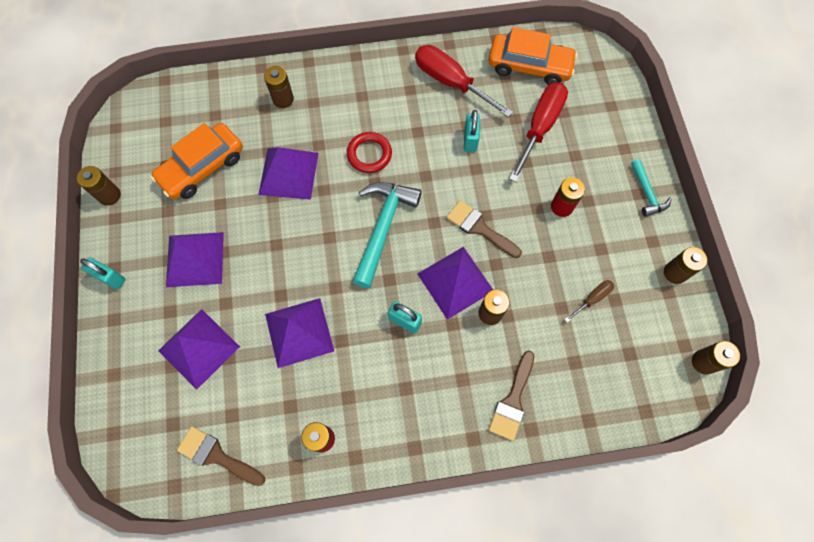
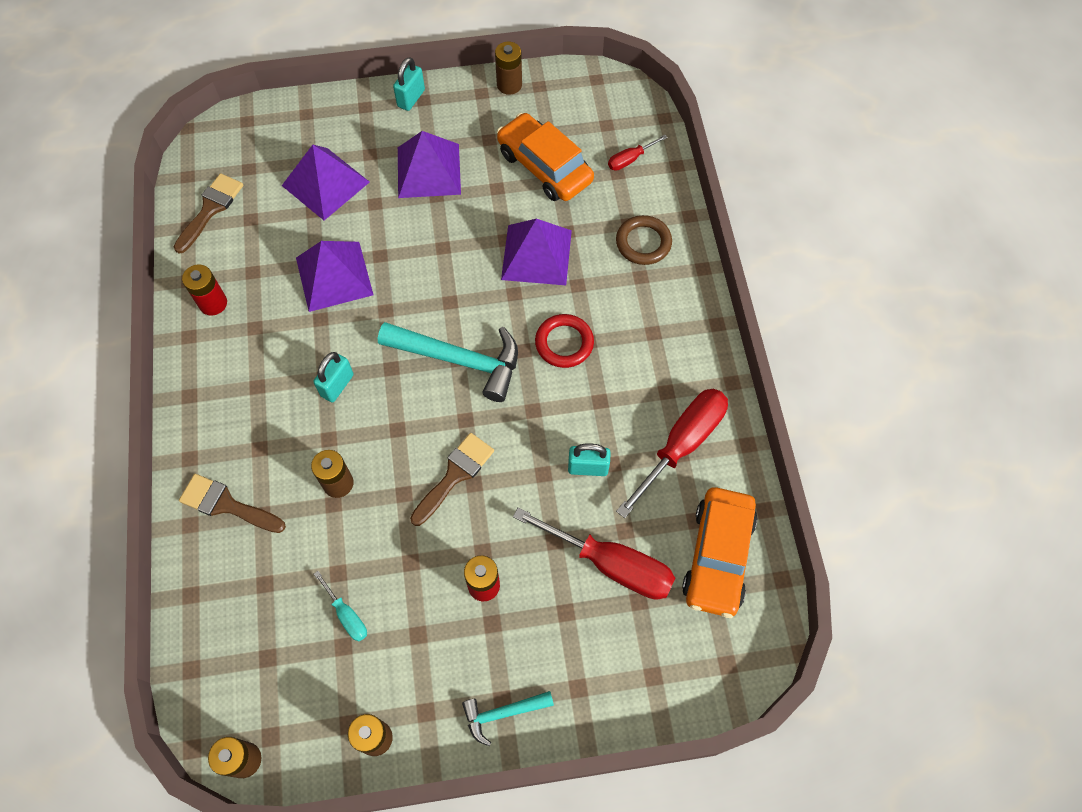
camera: 90 degrees right, 5 degrees down
brown battery [264,66,294,108] -> brown ring [616,215,672,265]
purple pyramid [418,247,493,320] -> none
brown screwdriver [564,280,614,323] -> turquoise screwdriver [314,571,367,641]
none -> red screwdriver [608,135,668,171]

